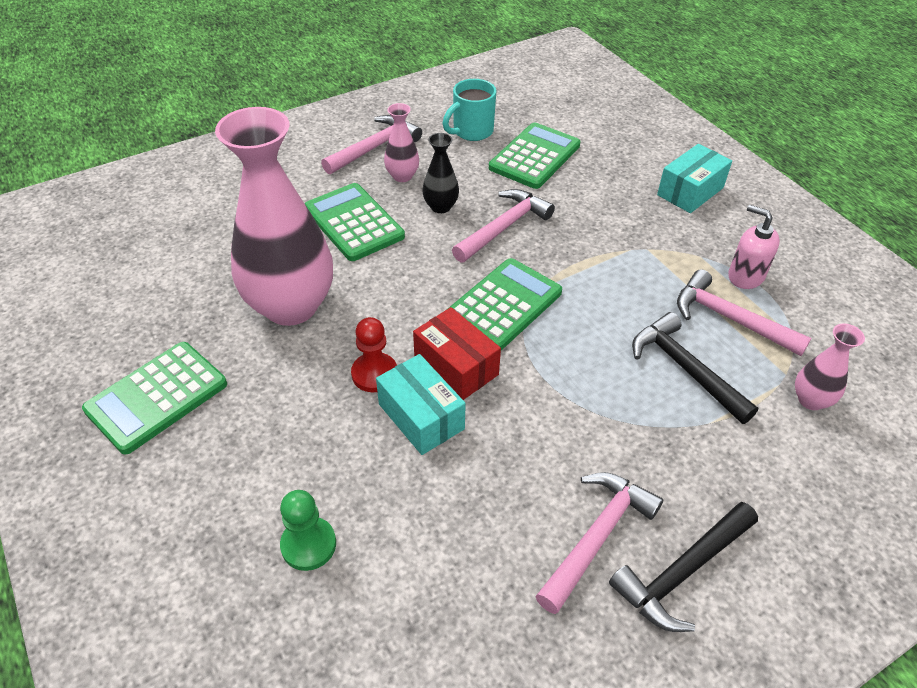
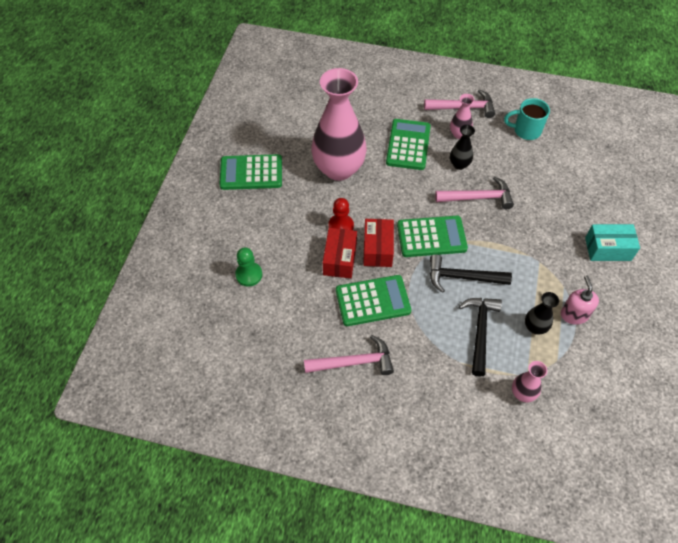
camera: 45 degrees right, 10 degrees up
turquoise box [376,354,466,455] -> red box [323,228,357,278]
green calculator [489,122,580,189] -> green calculator moved to [336,275,411,326]
black hammer [609,502,758,632] -> black hammer moved to [430,254,512,293]
pink hammer [677,269,812,356] -> black vase [525,292,559,335]

